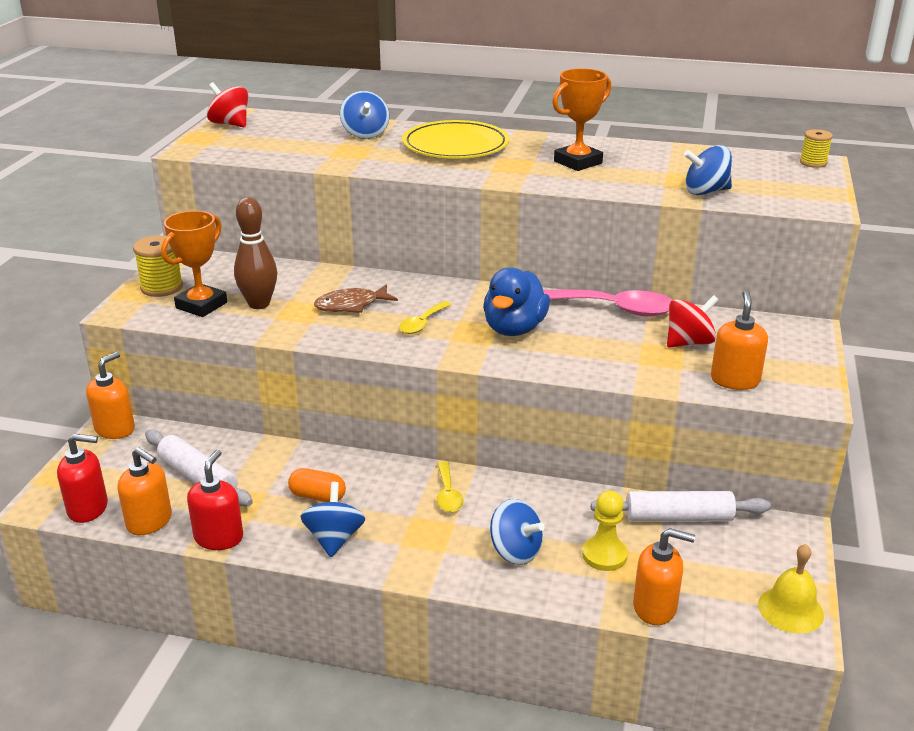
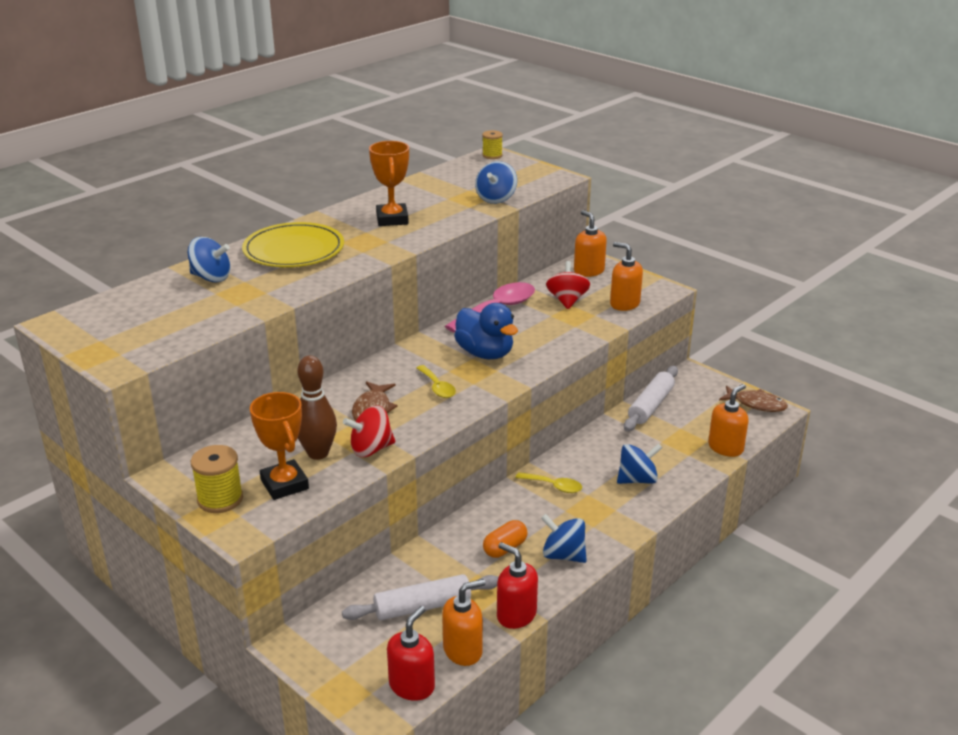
camera: 60 degrees left, 0 degrees up
orange soap dispenser [86,352,135,439] -> orange soap dispenser moved to [574,210,607,277]
red spinning top [207,82,248,127] -> red spinning top moved to [343,406,395,457]
yellow pawn [582,490,628,571] -> none
yellow bell [758,544,824,634] -> brown fish [719,386,788,412]

